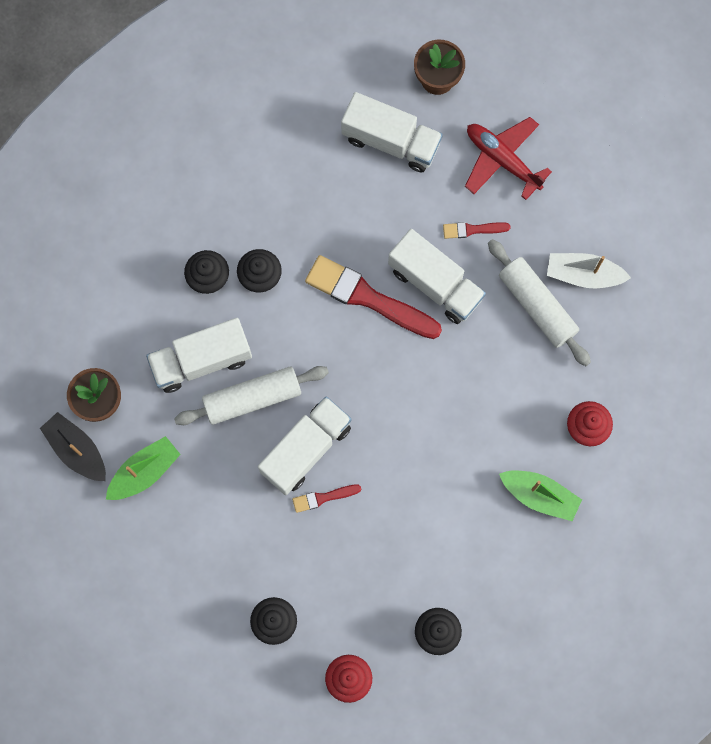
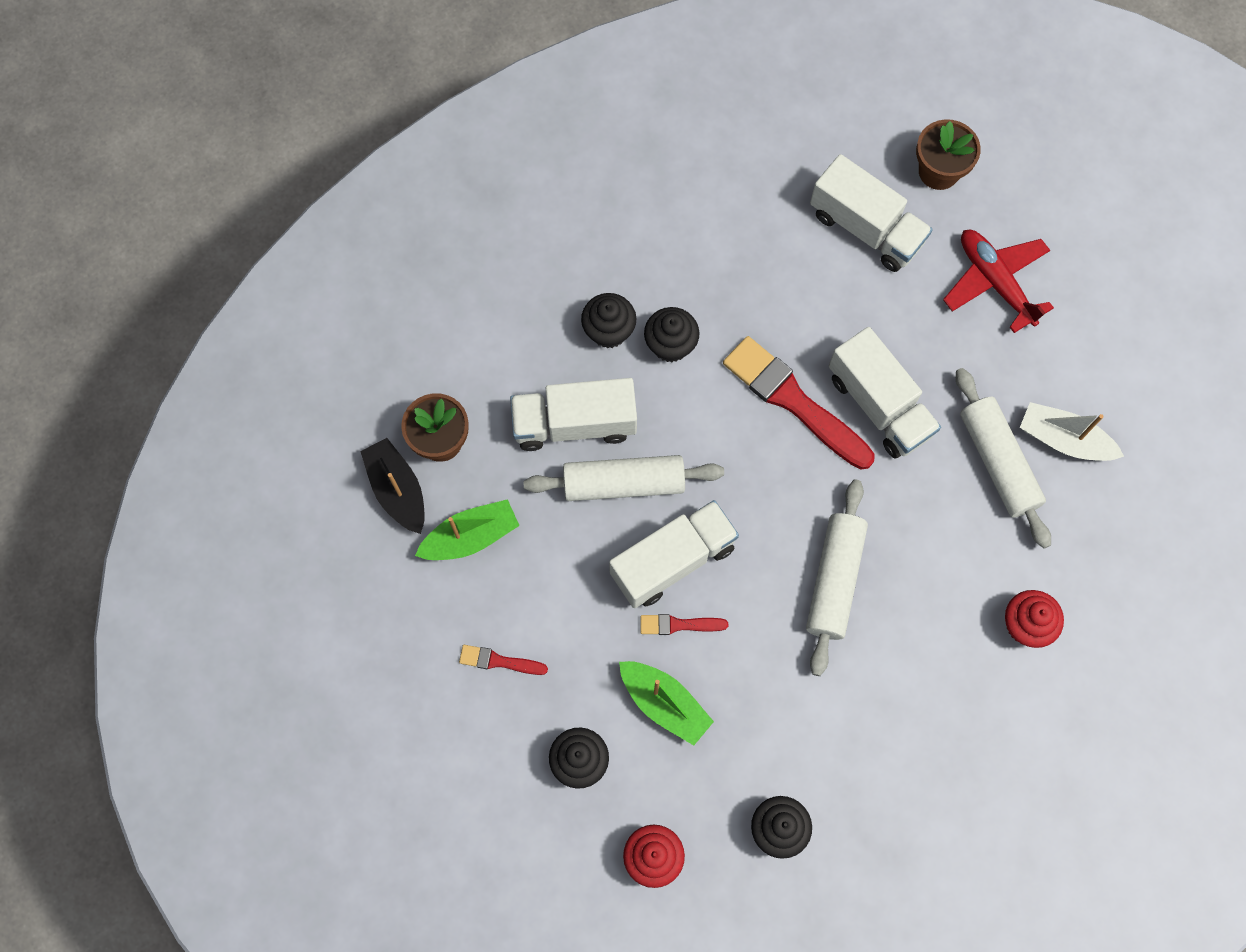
camera: 15 degrees right, 5 degrees down
red brush [443,222,511,239] -> red brush moved to [459,645,548,675]
green boat [499,470,582,521] -> green boat moved to [619,661,714,745]
none -> white rolling pin [806,479,868,676]

